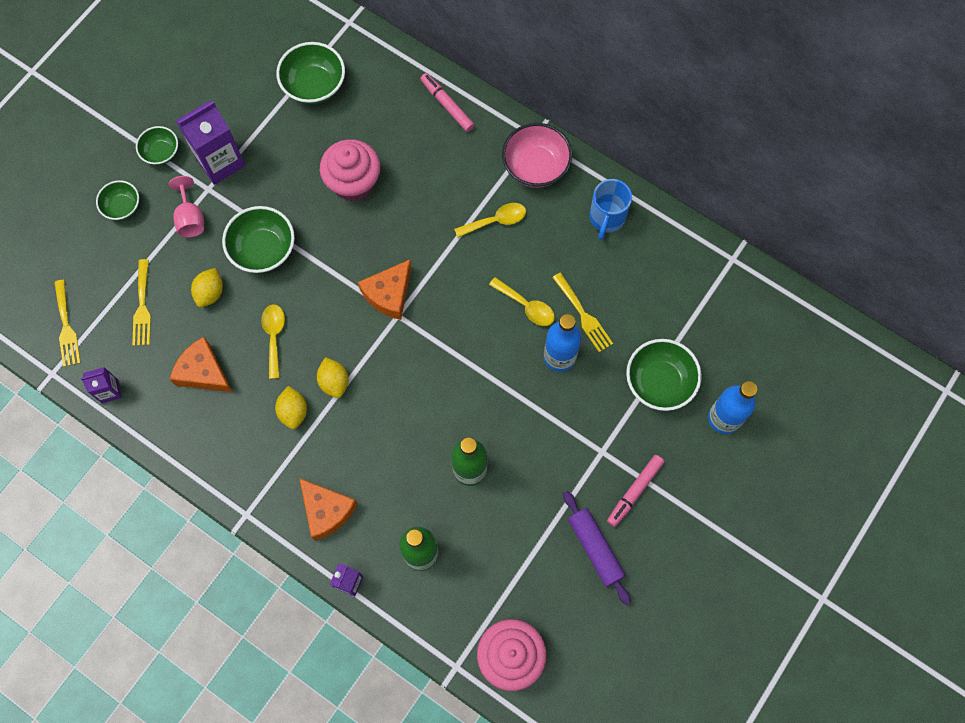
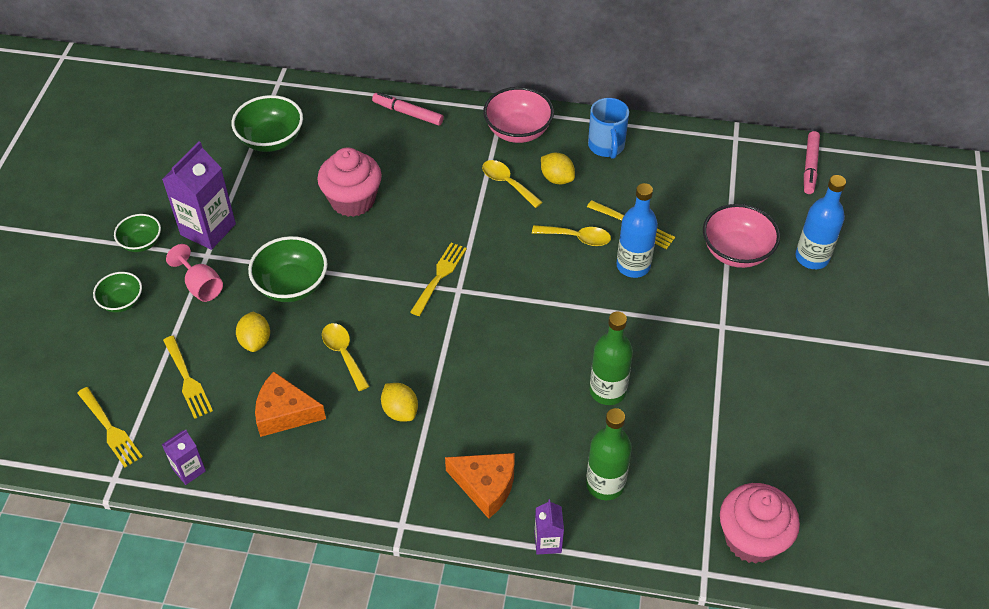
camera: 25 degrees left, 20 degrees down
yellow lemon [317,357,348,398] -> yellow lemon moved to [541,153,575,184]
orange cheese [358,260,412,320] -> yellow fork [410,243,467,316]
yellow spoon [454,203,526,238] -> yellow spoon turned 90 degrees counterclockwise [482,160,543,208]
purple rolling pin [563,491,631,605] -> none
pink marker [607,455,664,527] -> pink marker moved to [804,131,820,194]
green bowl [626,339,702,411] -> pink bowl [703,204,780,268]

